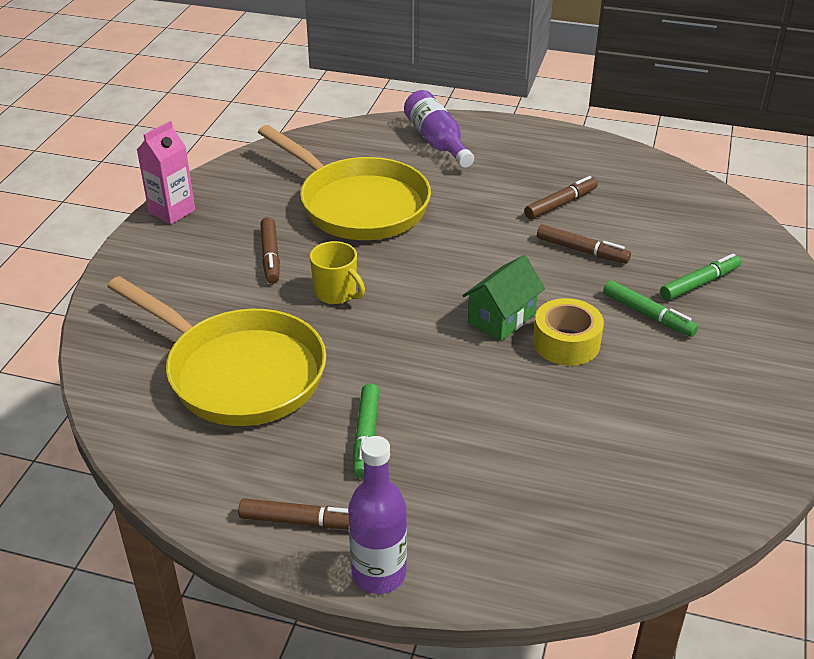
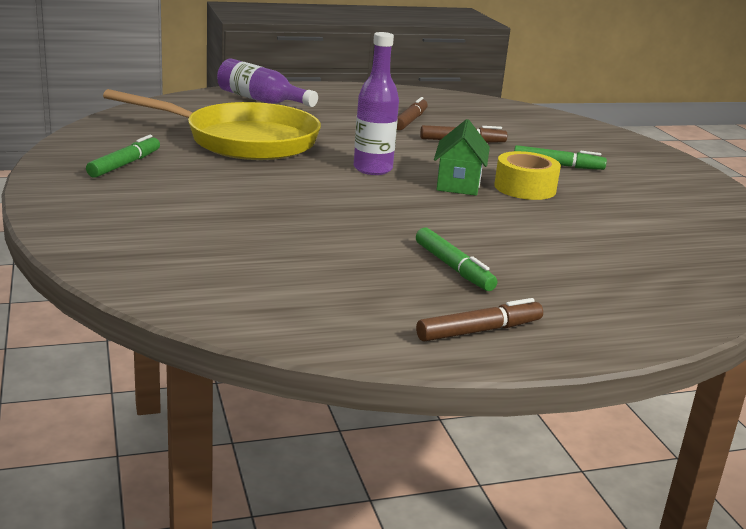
camera: 35 degrees left, 15 degrees down
yellow pan [107,276,326,426] -> none
pink carton [137,121,195,224] -> none
brown marker [260,217,280,284] -> none
yellow mug [310,241,365,304] -> none
purple bottle [348,436,407,594] -> purple bottle moved to [354,32,399,175]
green marker [660,253,741,300] -> green marker moved to [86,135,160,178]

